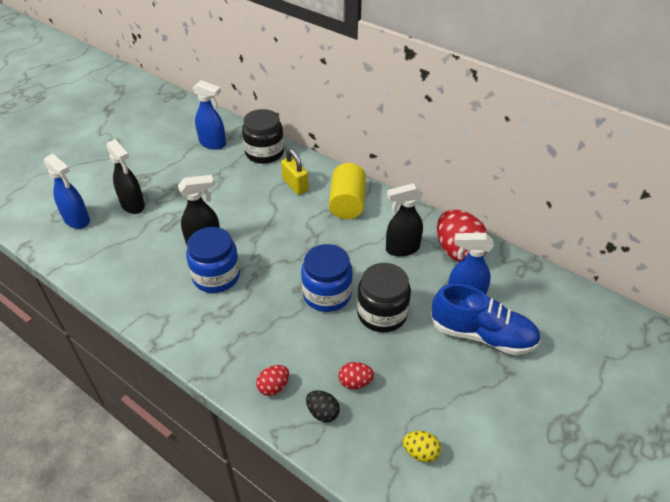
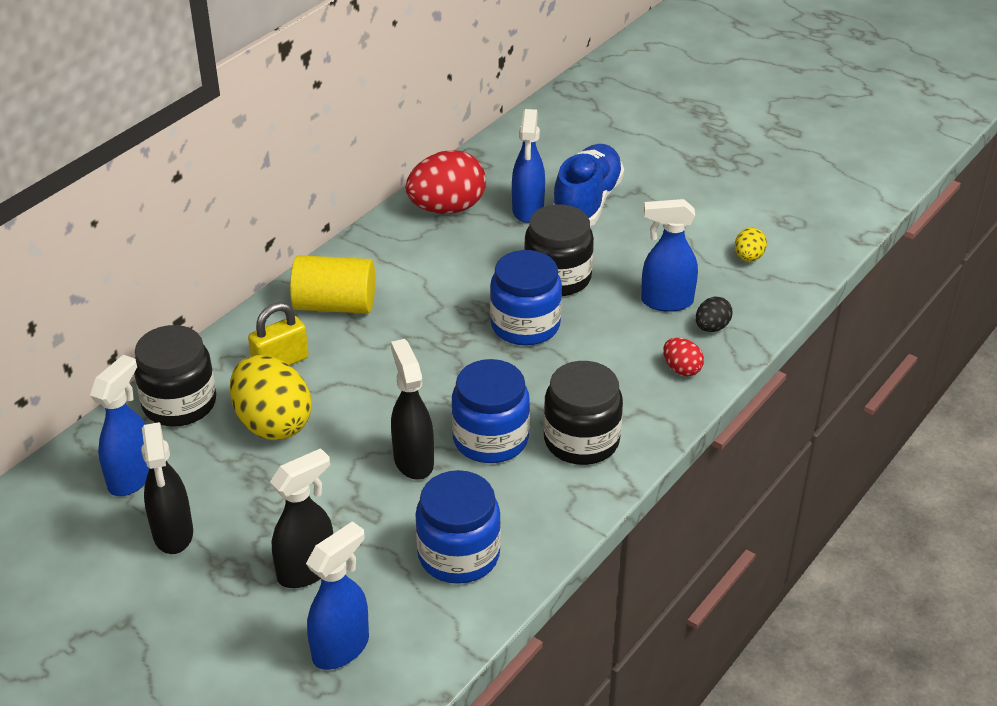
camera: 90 degrees left, 5 degrees down
red egg [339,362,374,389] -> blue spray bottle [641,199,698,312]
black spray bottle [386,183,423,257] -> black spray bottle moved to [141,422,193,554]
none -> yellow egg [230,355,311,440]
none -> blue jar [416,470,501,584]
none -> black jar [544,361,623,465]

